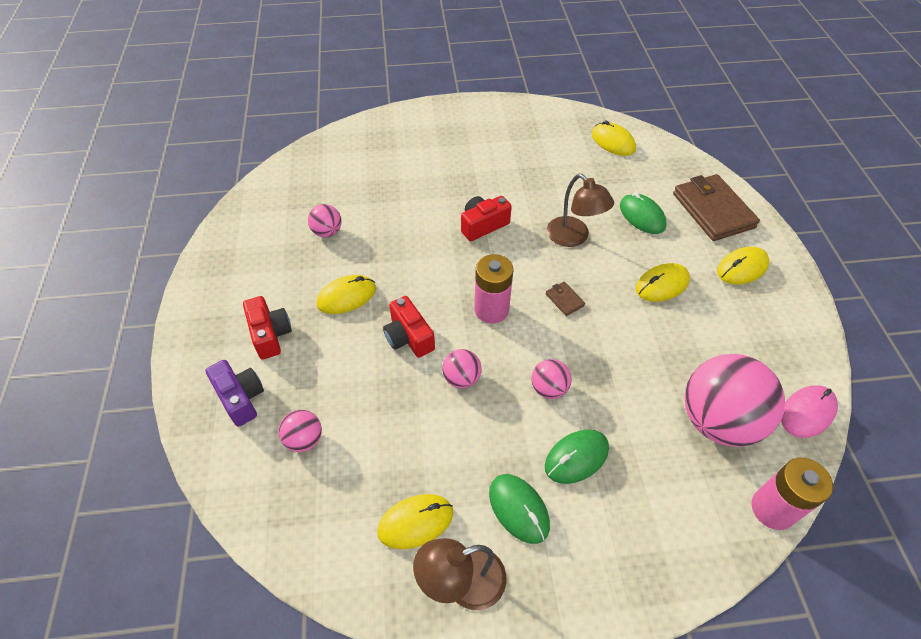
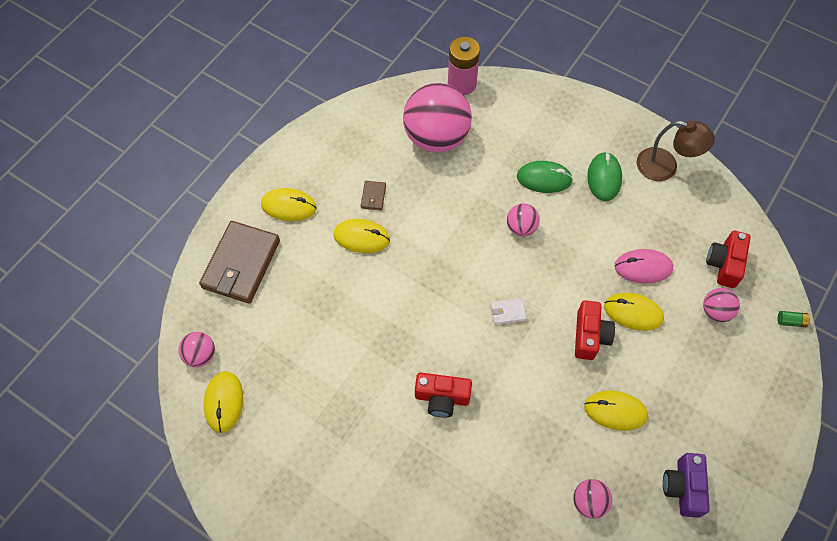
camera: 140 degrees left, 10 degrees up
purple camera [205,360,264,427] -> purple camera moved to [663,453,710,518]
red camera [243,296,292,359] -> red camera moved to [706,231,751,288]
yellow mouse [377,494,453,549] -> yellow mouse moved to [604,293,664,331]
pink ball [442,349,482,389] -> pink ball moved to [178,332,215,367]
pink battery [474,254,513,323] -> white wallet [491,298,527,325]
brown wallet [546,282,585,316] -> brown wallet moved to [361,181,386,211]
brown lamp [547,174,614,247] -> none
green mouse [620,192,667,234] -> none
pink mouse [781,385,838,438] -> pink mouse moved to [614,249,673,284]
none -> green battery [777,311,810,327]

